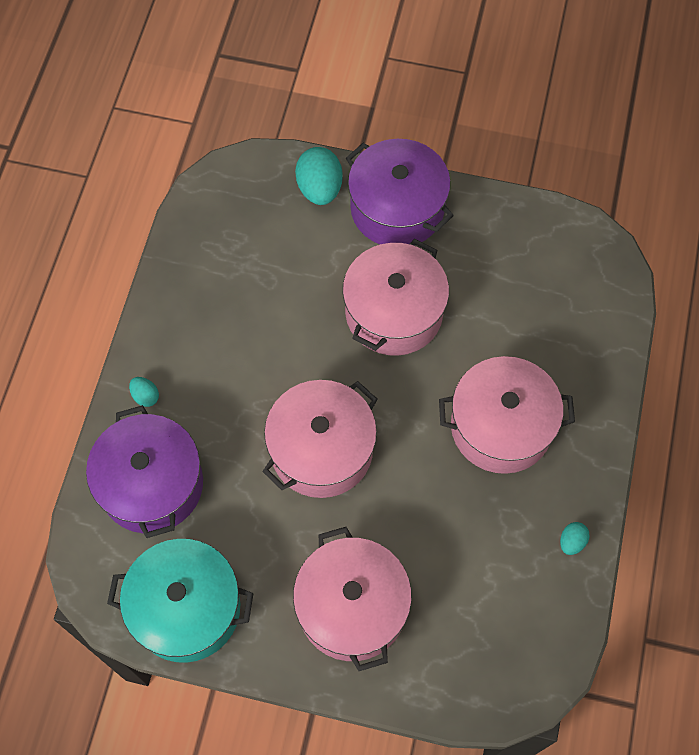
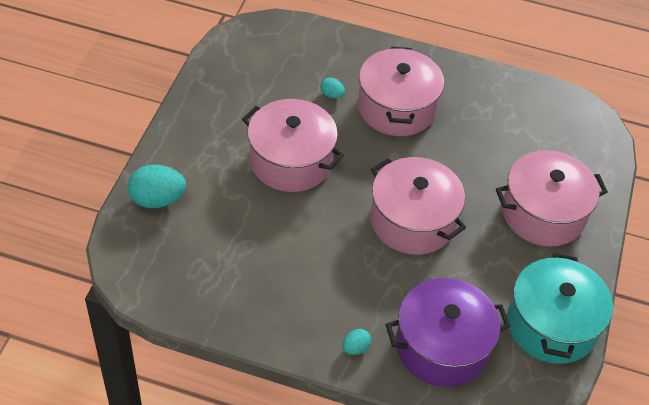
camera: 90 degrees left, 15 degrees down
purple pot [346,139,454,245] -> none
turquoise egg [560,522,589,555] -> turquoise egg moved to [321,78,345,99]

